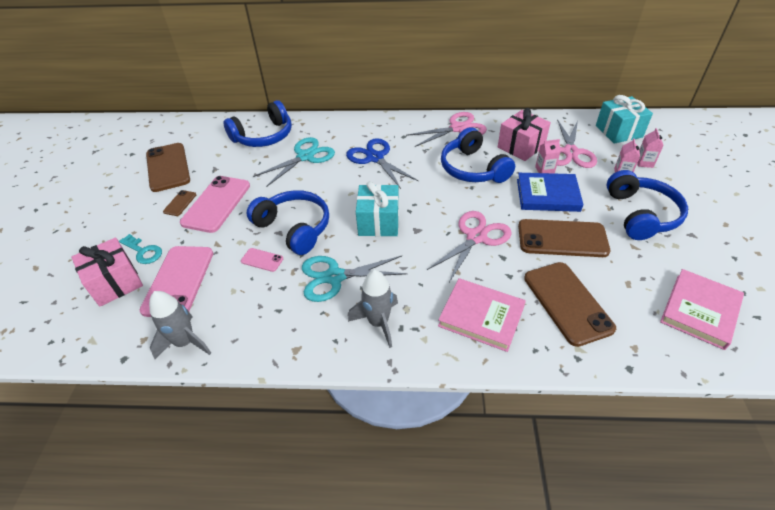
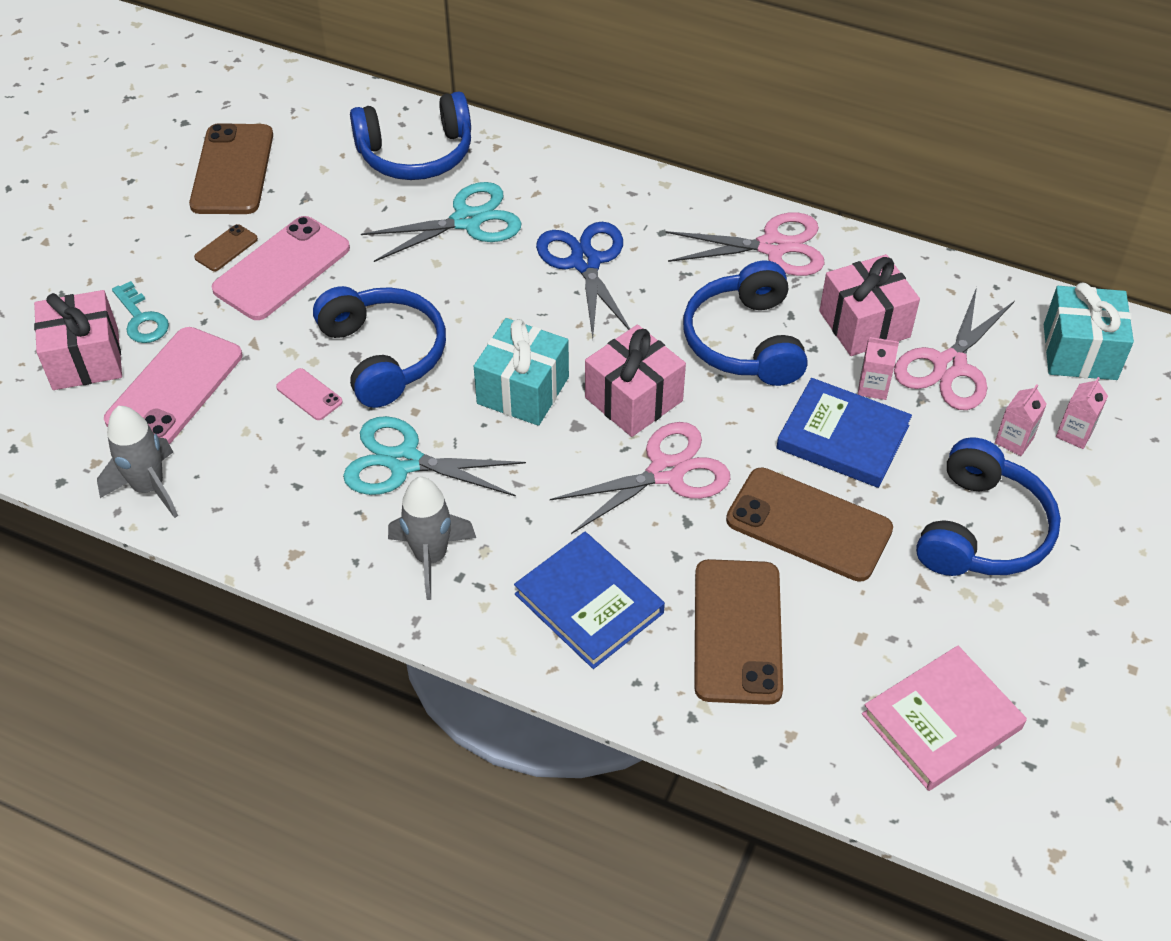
camera: 20 degrees right, 5 degrees up
pink book [438,278,526,352] -> blue book [514,532,665,669]
none -> pink gift [585,325,686,437]

